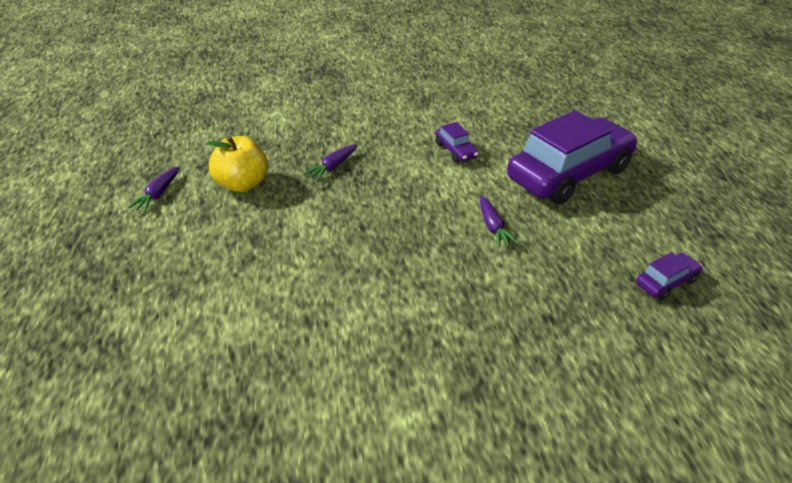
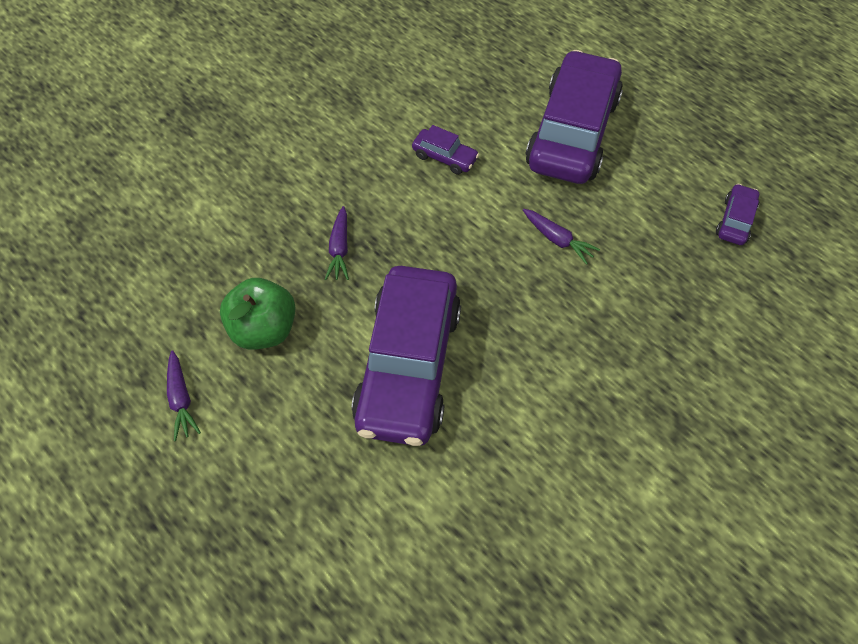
camera: 35 degrees left, 20 degrees up
yellow apple [207,136,268,192] -> green apple [220,278,296,350]
none -> purple car [352,266,461,446]

